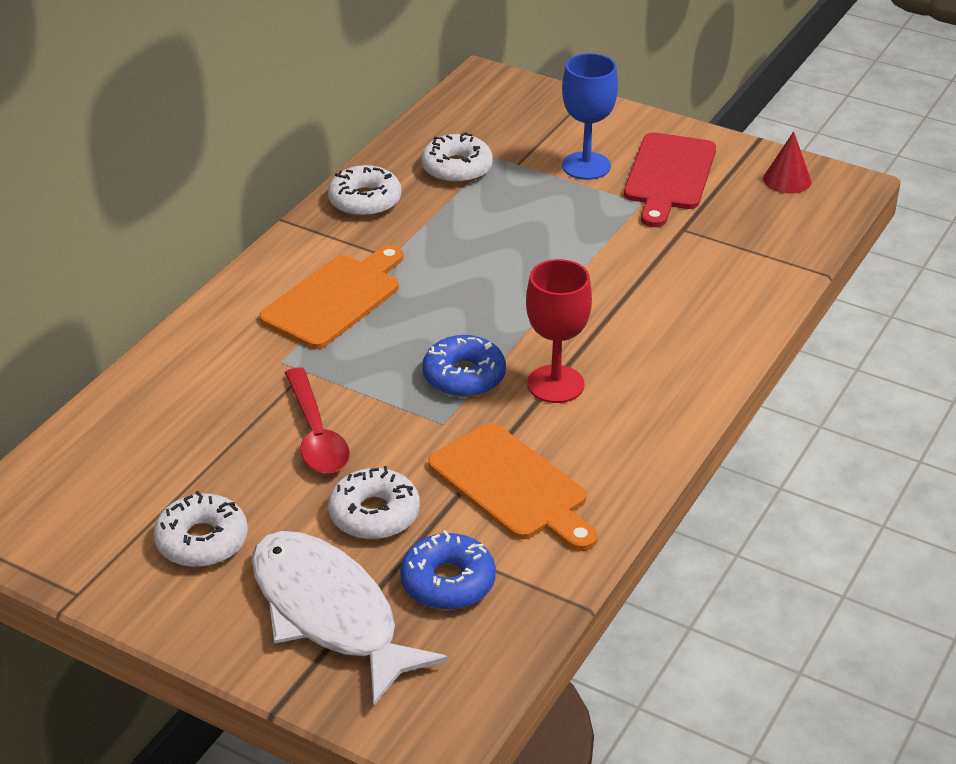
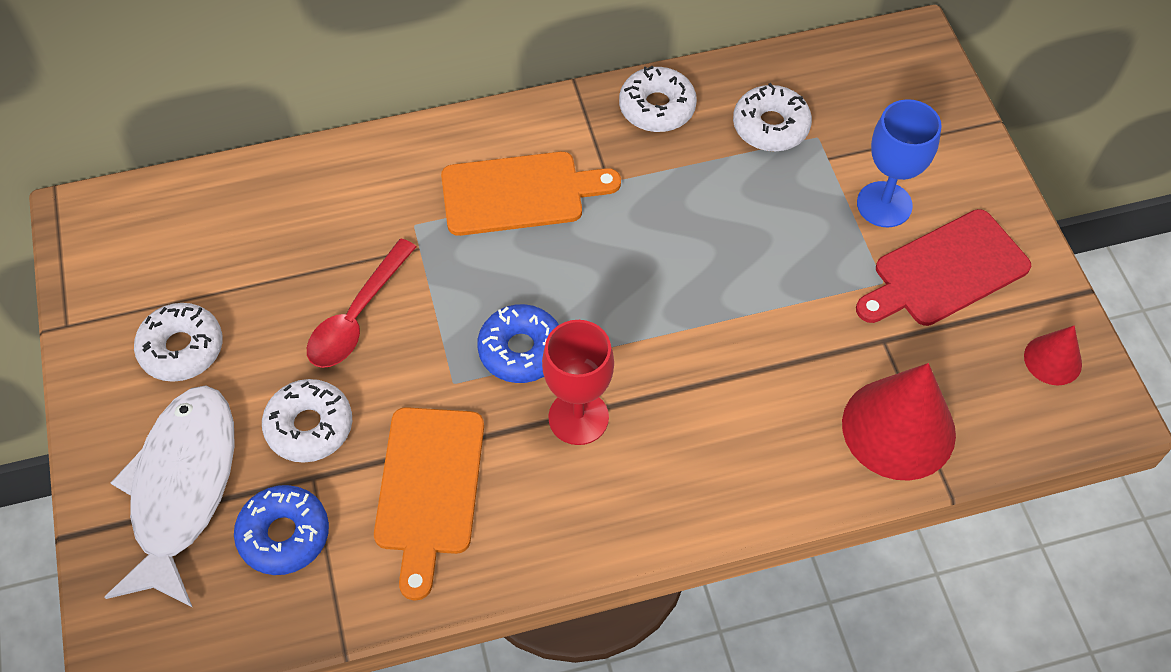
camera: 45 degrees right, 20 degrees up
none -> red cone [842,363,956,481]

